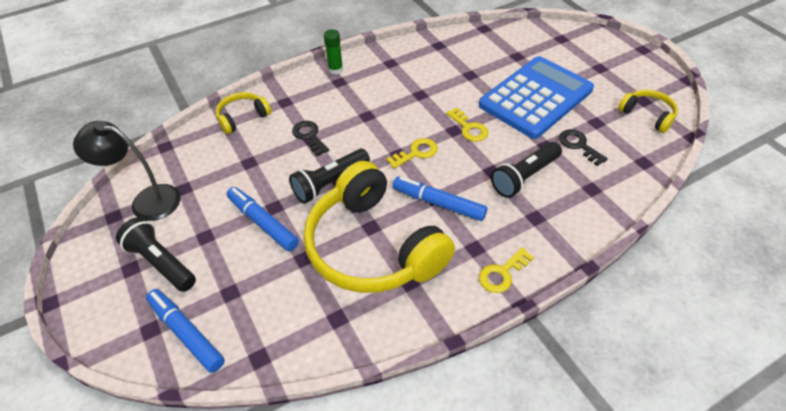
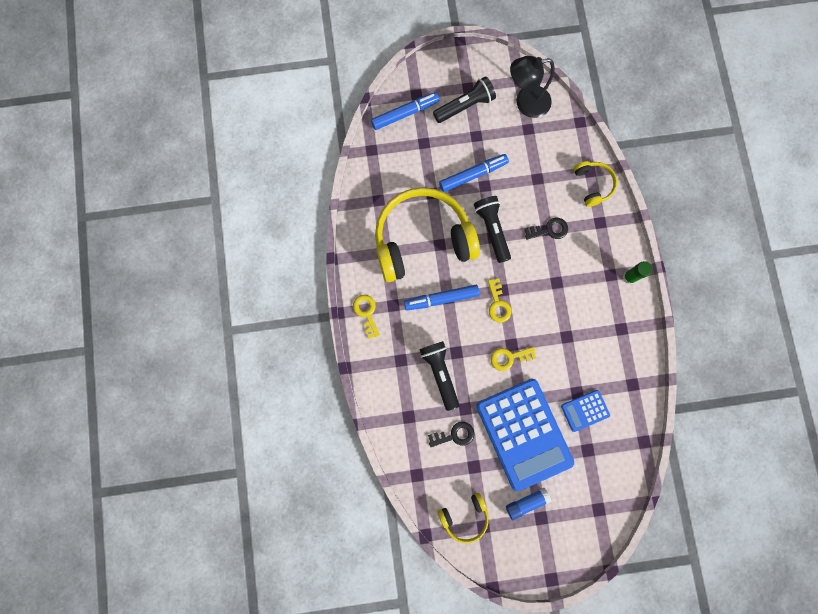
camera: 110 degrees right, 30 degrees up
black lamp [73,121,181,221] -> black lamp turned 135 degrees counterclockwise [510,56,555,118]
blue marker [392,177,488,221] -> blue marker turned 150 degrees counterclockwise [404,285,480,310]
none -> blue glue stick [506,488,551,520]
none -> blue calculator [561,390,610,432]

